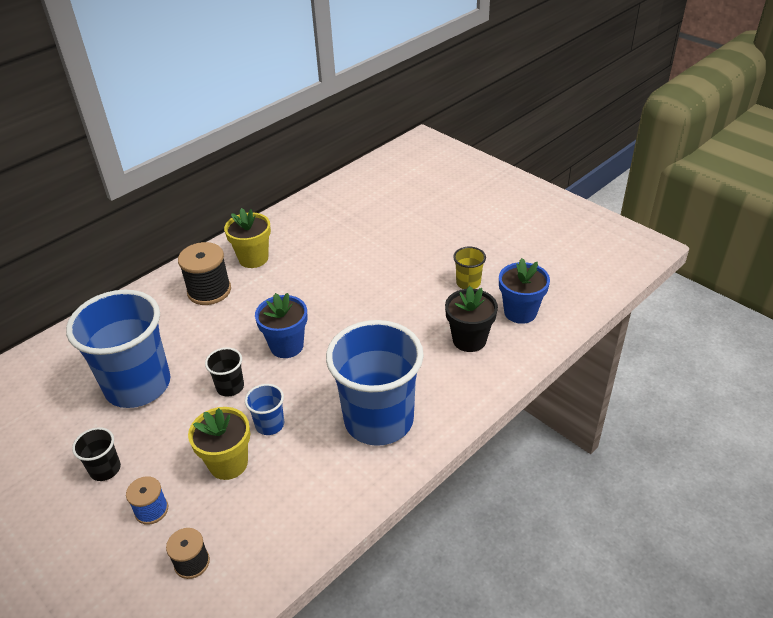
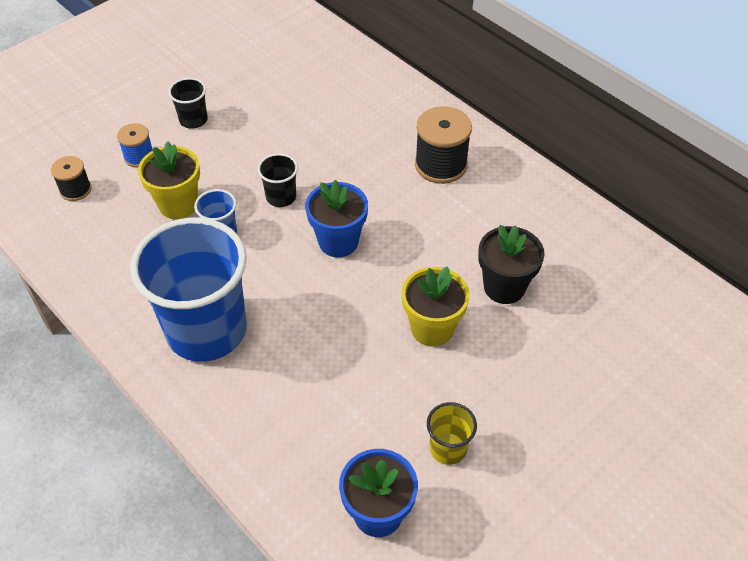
camera: 90 degrees right, 10 degrees up
blue cup [66,290,170,408] -> none
yellow flower pot [224,208,271,268] -> yellow flower pot moved to [402,266,470,347]
black flower pot [445,286,498,352] -> black flower pot moved to [478,225,545,304]

